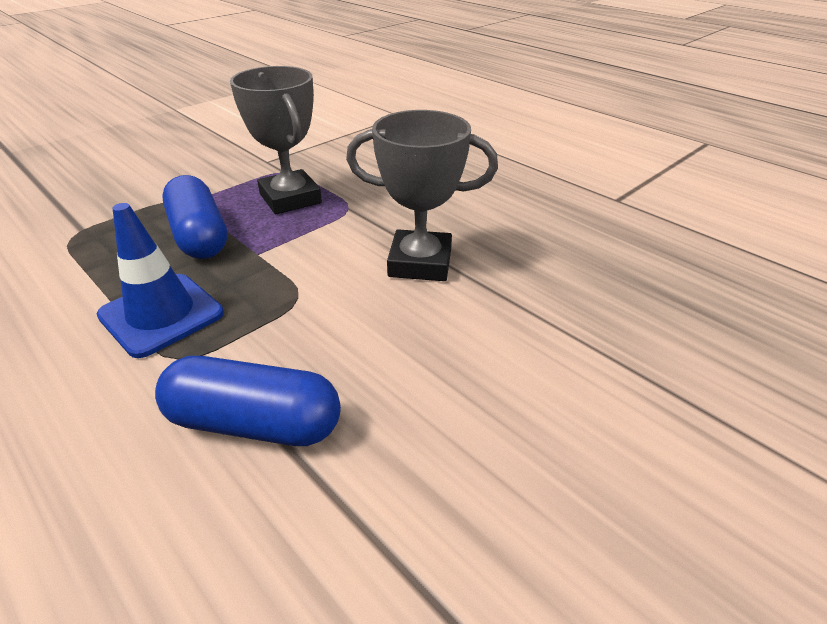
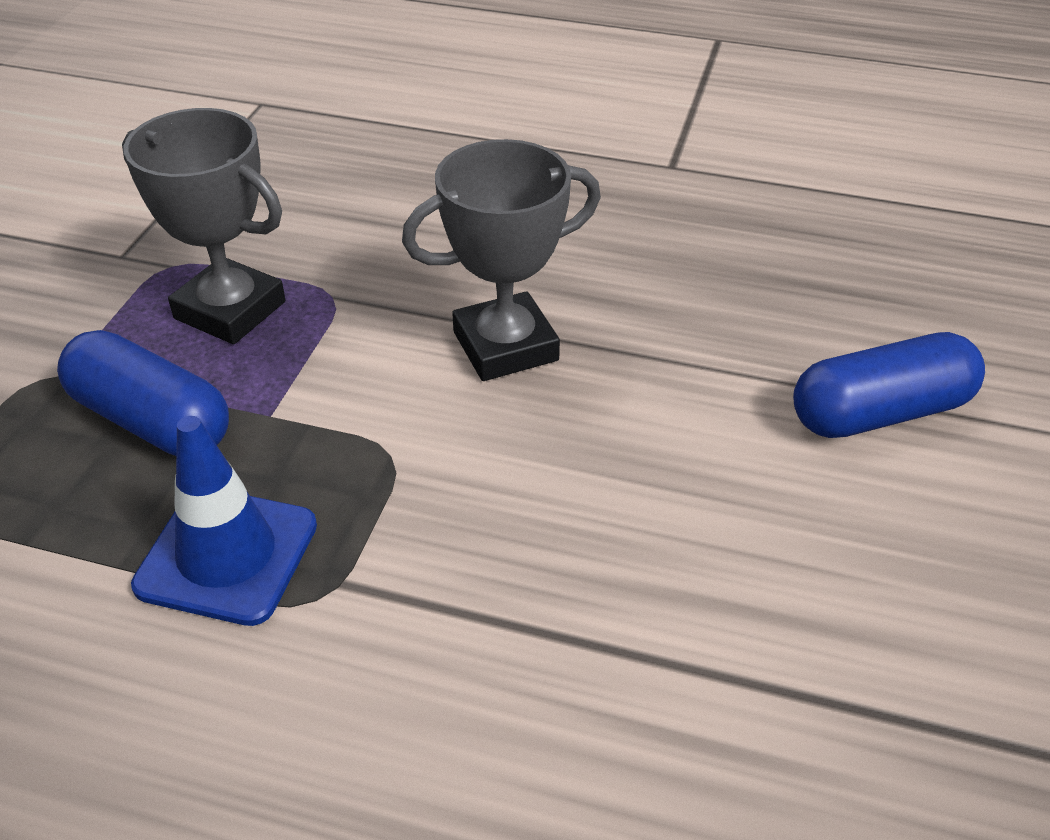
camera: 30 degrees left, 5 degrees up
blue capsule [155,356,341,446] -> blue capsule moved to [793,332,985,438]

